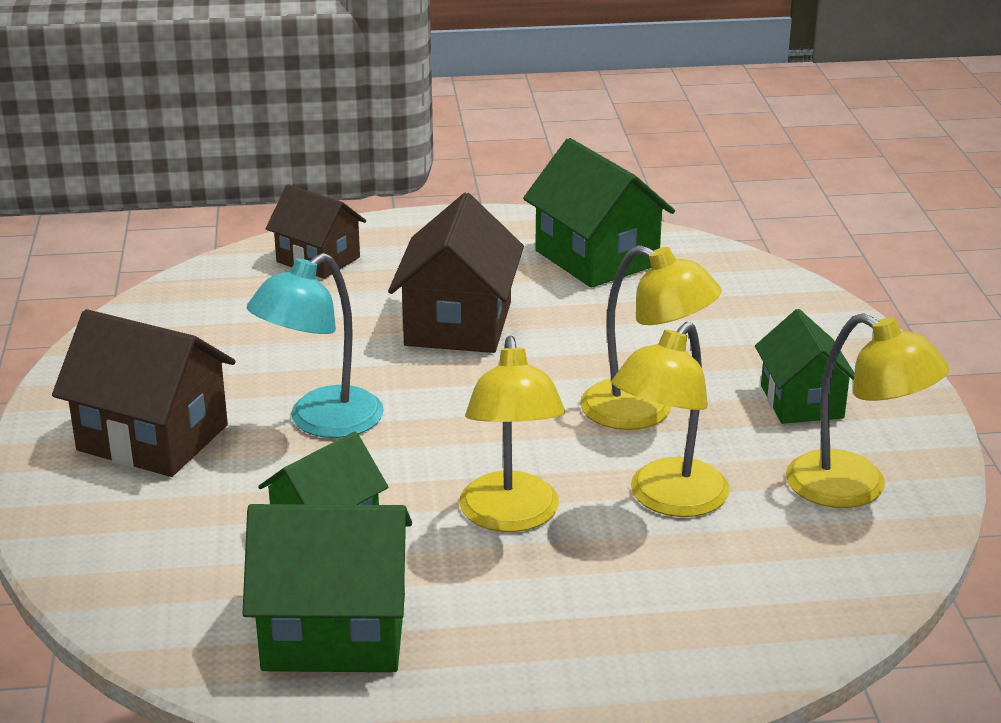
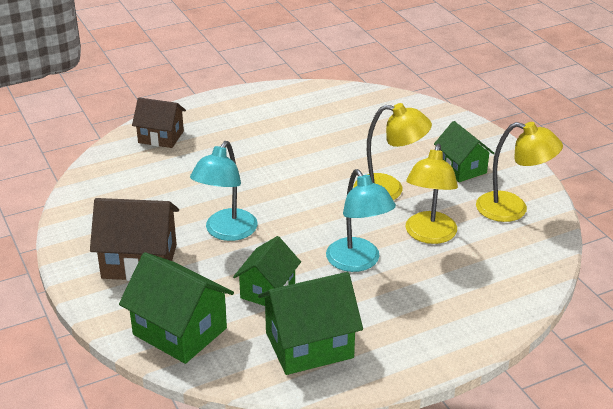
camera: 20 degrees left, 5 degrees up
brown house [388,193,524,353] -> none
yellow lamp [459,336,565,532] -> turquoise lamp [326,169,396,272]
green house [523,138,675,288] -> green house moved to [119,252,234,364]

